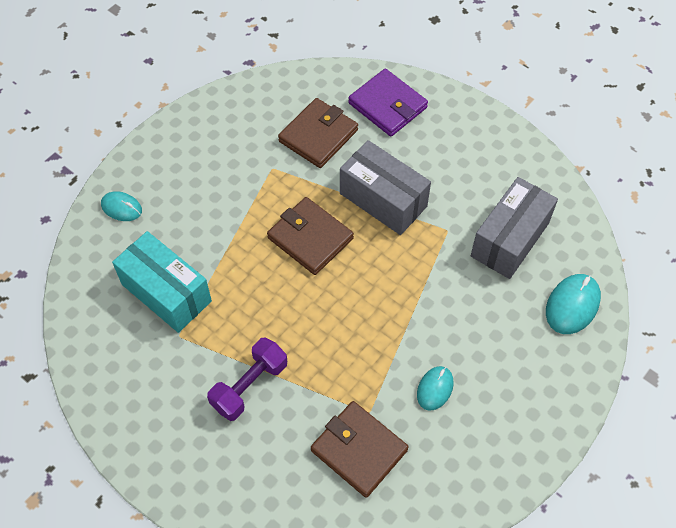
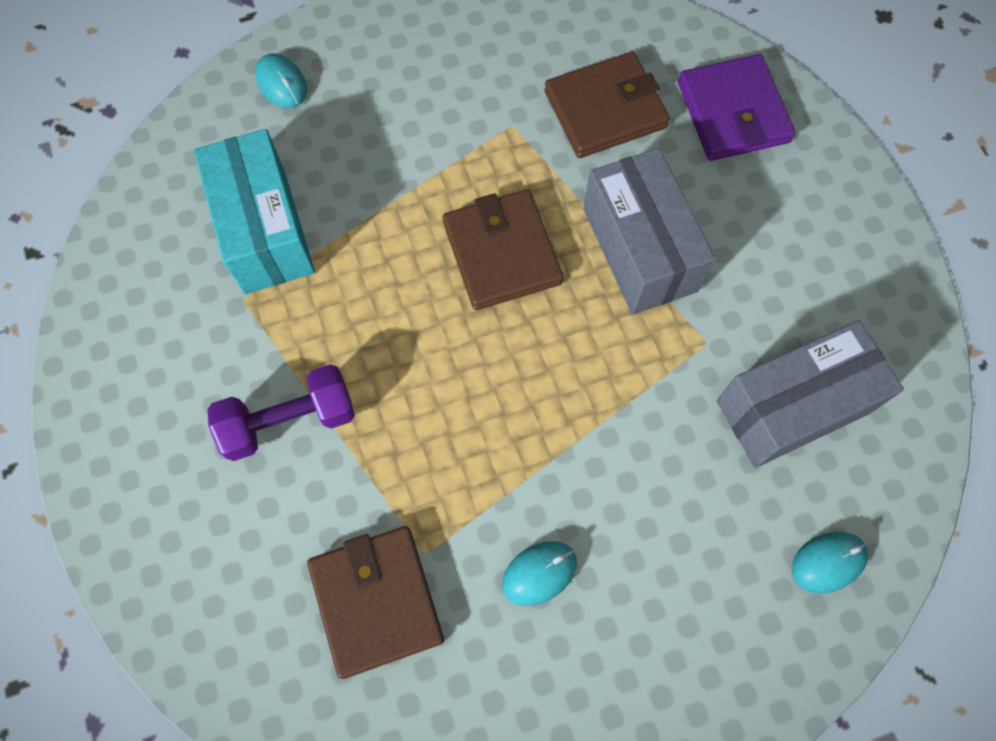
camera: 30 degrees right, 10 degrees up
turquoise mouse [546,274,601,334] -> turquoise mouse [792,532,868,593], size x0.65

